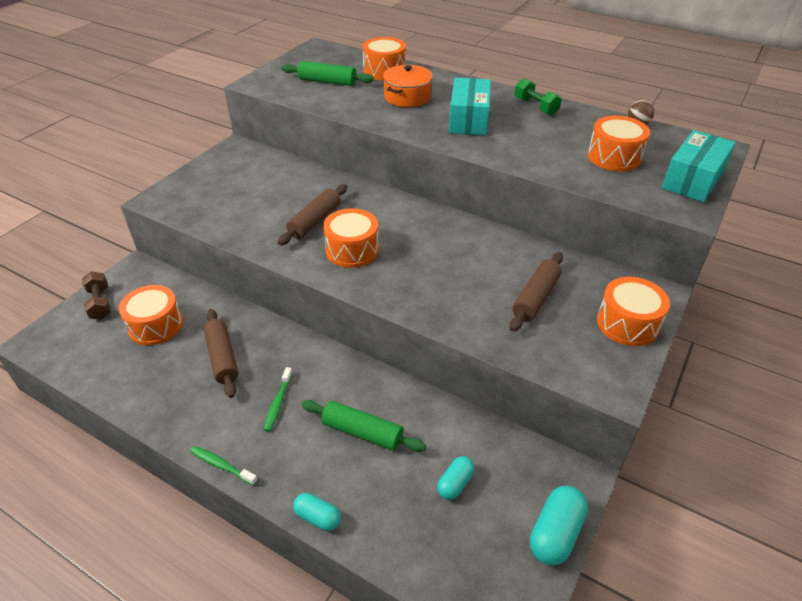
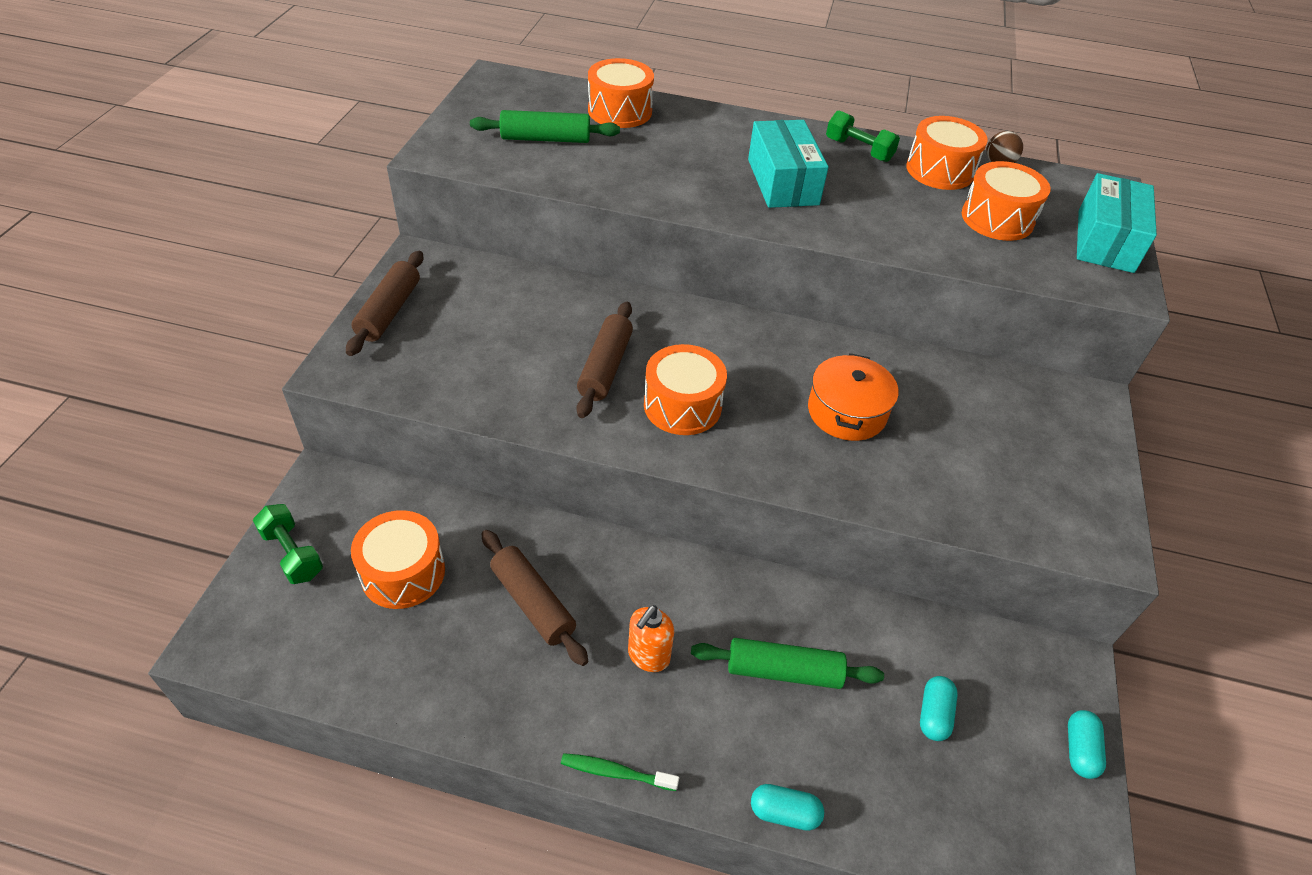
camera: 20 degrees left, 5 degrees up
brown dumbbell [82,271,111,320] -> green dumbbell [253,504,323,584]
green toothbrush [264,367,293,432] -> orange soap dispenser [628,605,674,672]
orange pot [383,65,433,107] -> orange pot moved to [808,353,899,441]
brown rolling pin [509,252,563,332] -> brown rolling pin moved to [346,251,423,356]
turquoise capsule [530,486,588,566] -> turquoise capsule [1068,710,1106,779], size x0.62
orange drum [597,277,670,346] -> orange drum moved to [906,116,988,190]

